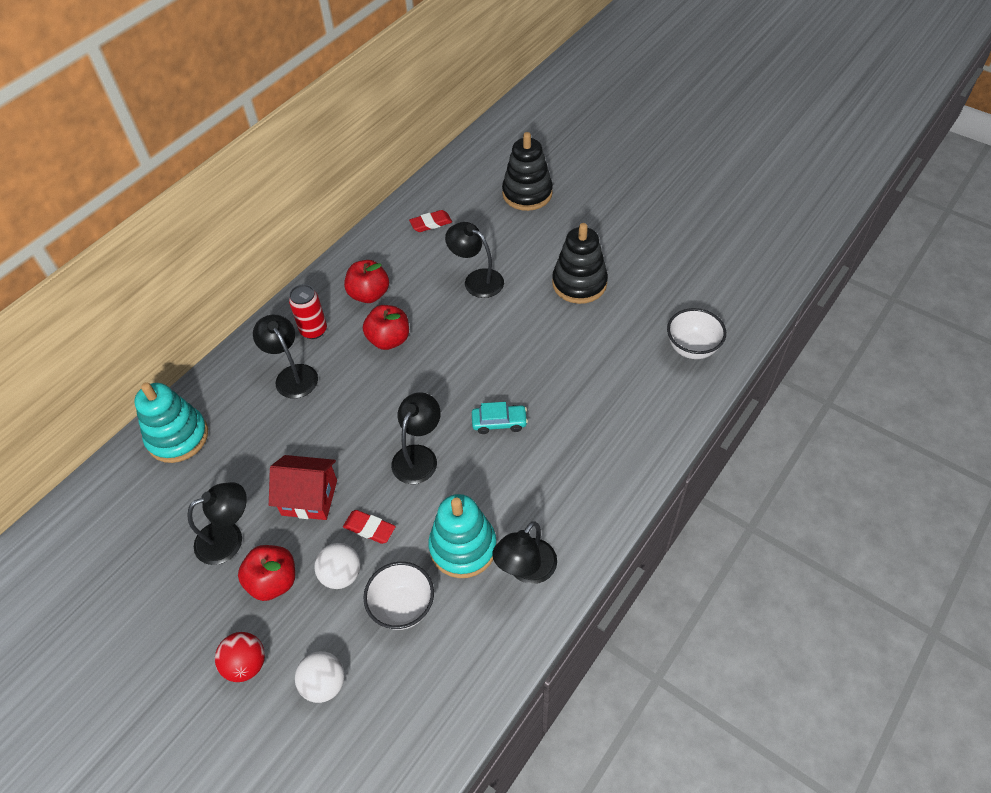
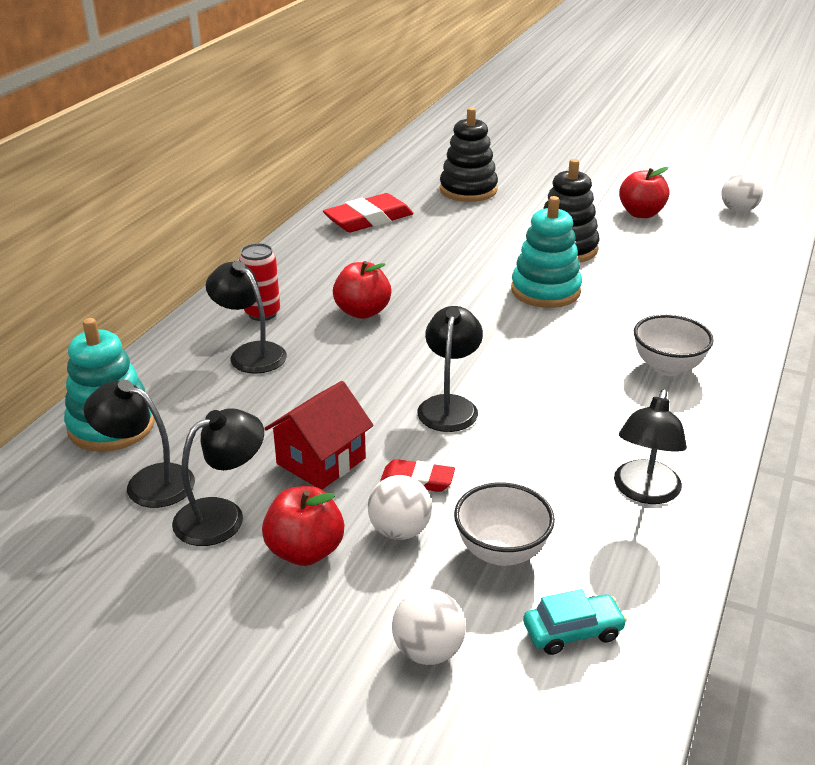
camera: 15 degrees left, 20 degrees down
red ball [215,632,265,682] -> none
red house [269,455,337,520] -> red house turned 45 degrees counterclockwise [264,381,374,490]
red apple [344,260,389,303] -> red apple moved to [619,167,670,218]
red eraser [409,210,452,232] -> red eraser [323,193,413,232], size x1.82
turquoise stacking toy [428,494,497,578] -> turquoise stacking toy moved to [511,196,582,308]
black lamp [445,222,504,298] -> black lamp moved to [84,380,195,508]
turquoise car [472,402,528,434] -> turquoise car moved to [523,589,627,655]
white bowl [667,308,726,359] -> white bowl moved to [634,314,714,376]
none -> white ball [721,172,763,213]

